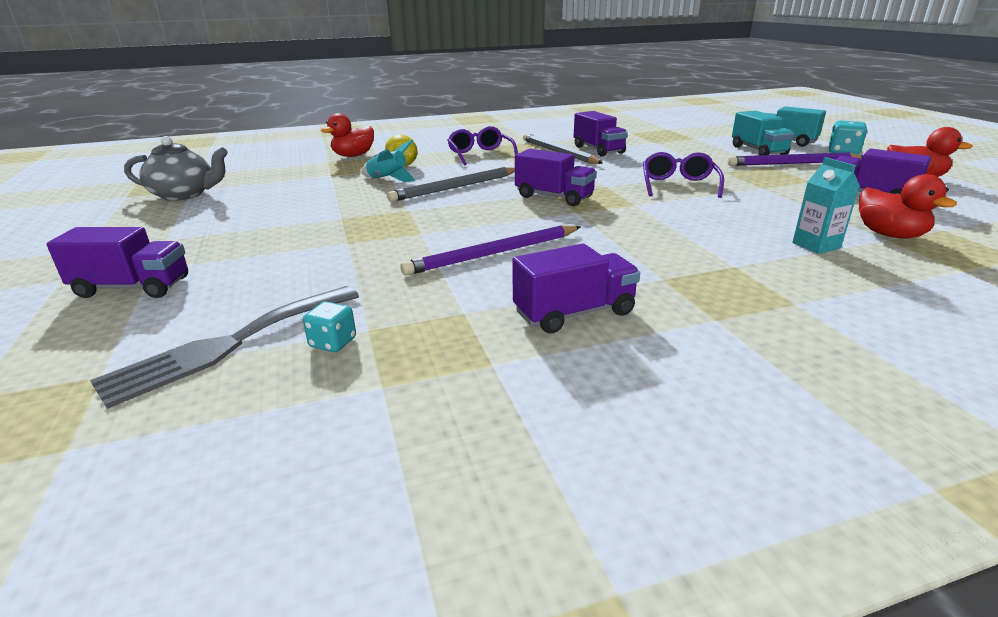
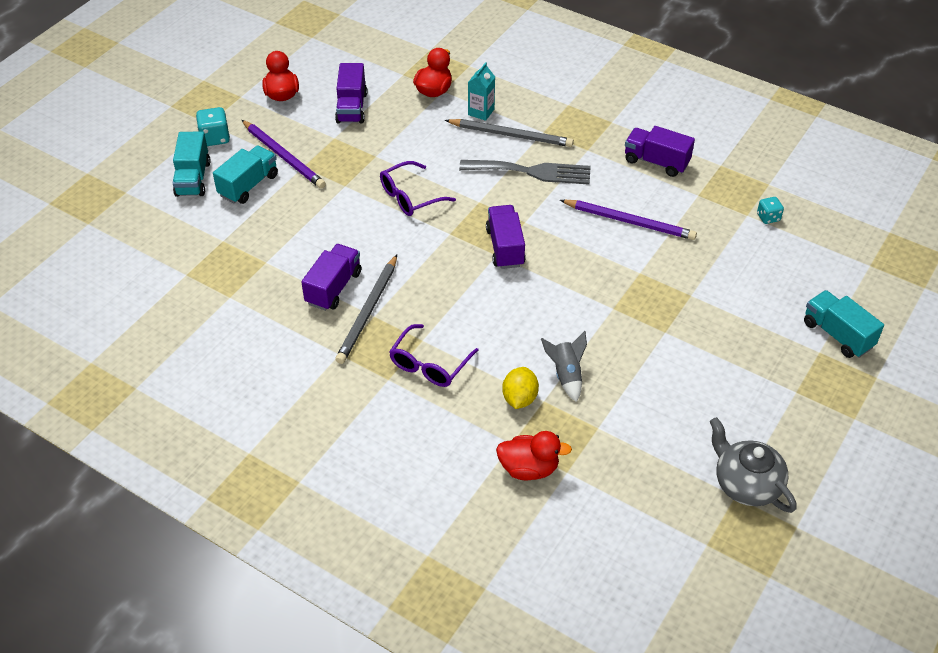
camera: 130 degrees left, 20 degrees up
purple truck [46,227,188,298] -> turquoise truck [804,290,884,358]
grey fork [90,286,359,409] -> grey fork moved to [459,160,591,185]
turquoise rocket [362,140,415,182] -> grey rocket [541,331,587,402]
grey pencil [387,167,515,202] -> grey pencil moved to [445,119,574,147]

